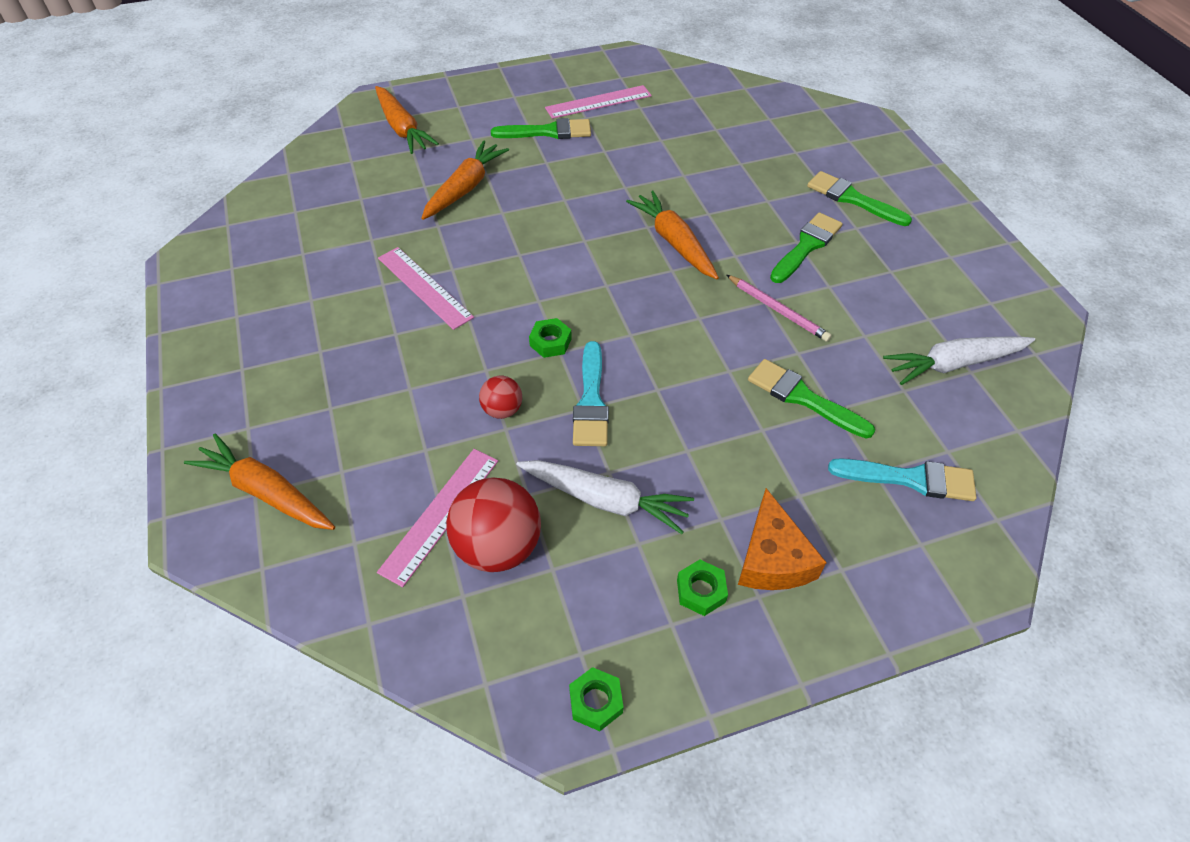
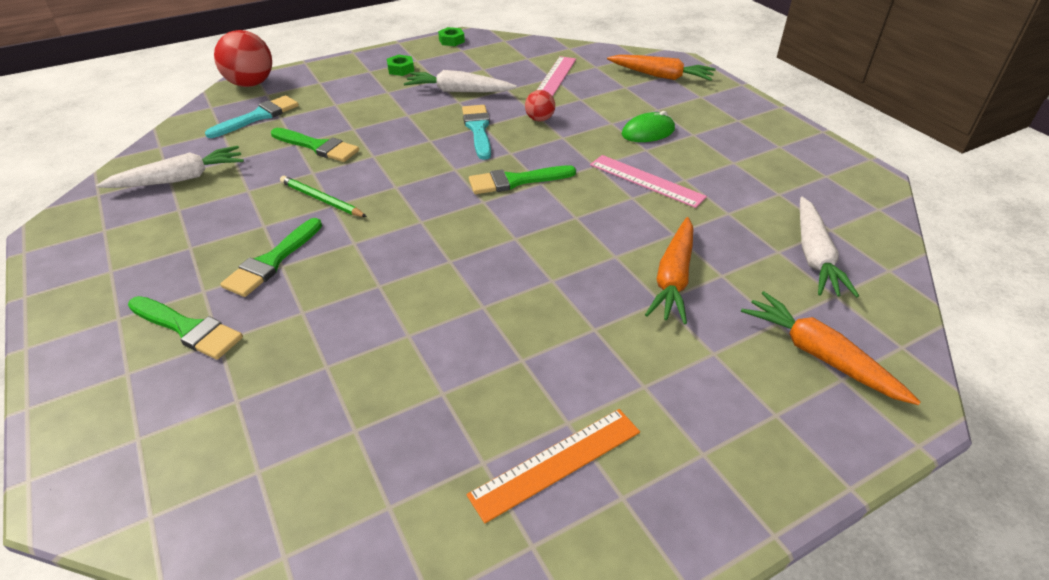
camera: 170 degrees right, 10 degrees down
red ball [446,477,541,572] -> red ball moved to [214,30,272,87]
green brush [491,118,591,139] -> green brush moved to [469,165,576,194]
green nut [529,318,572,358] -> none
pink ruler [545,85,652,119] -> orange ruler [467,409,640,523]
orange carrot [626,190,719,279] -> none
pink pencil [727,275,832,342] -> green pencil [280,176,367,217]
orange cheese [738,488,827,590] -> none
turquoise brush [828,458,977,501] -> turquoise brush turned 135 degrees clockwise [205,95,299,138]
none -> green mouse [622,111,675,142]
none -> white carrot [800,197,859,297]

